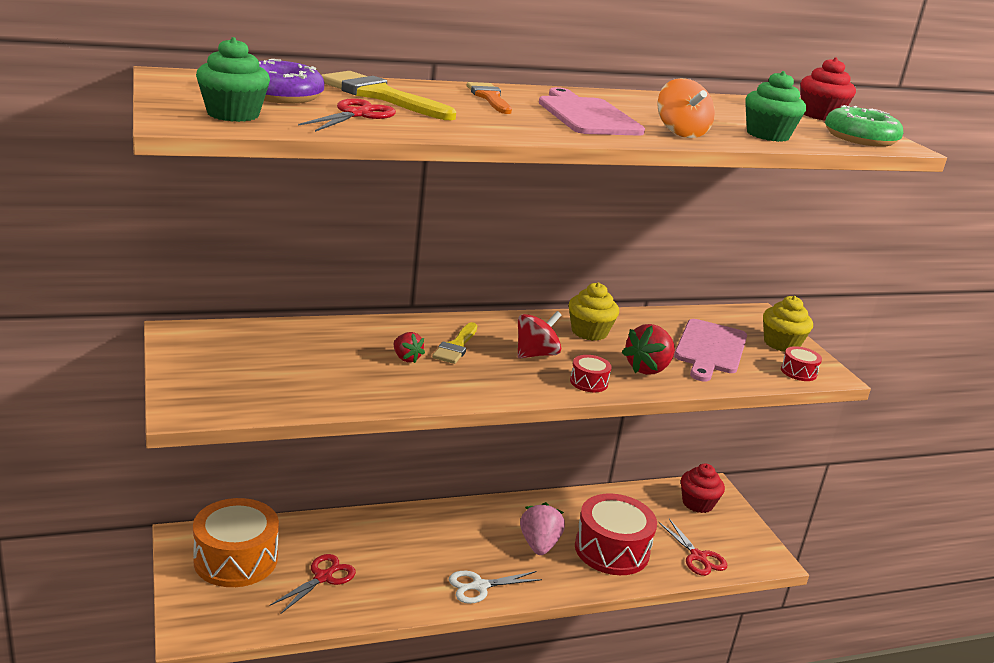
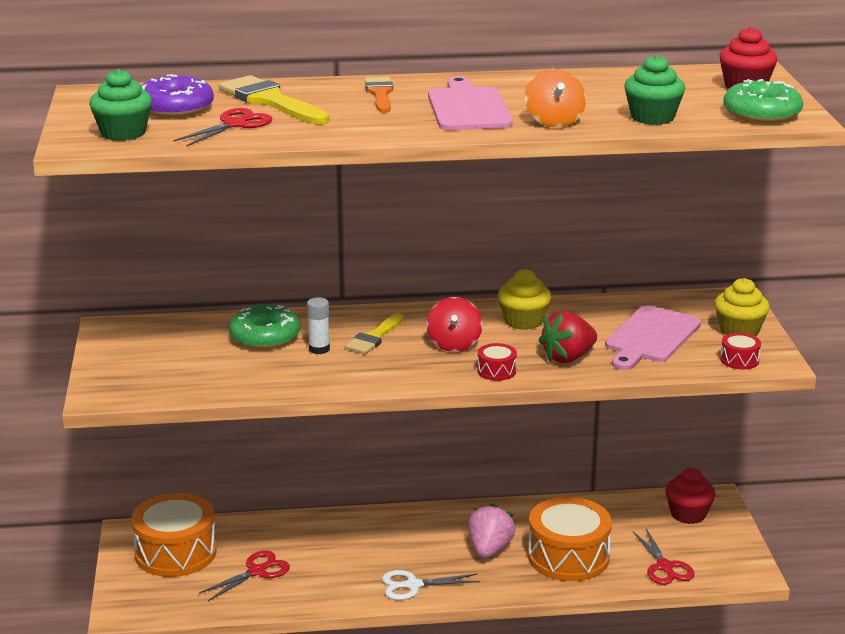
camera: 15 degrees right, 0 degrees up
red strawberry [394,332,425,363] -> white glue stick [307,297,330,354]
red spinning top [517,311,562,358] -> red spinning top turned 120 degrees clockwise [426,297,483,352]
red drum [575,493,657,575] -> orange drum [528,497,612,581]
none -> green donut [229,305,300,349]

